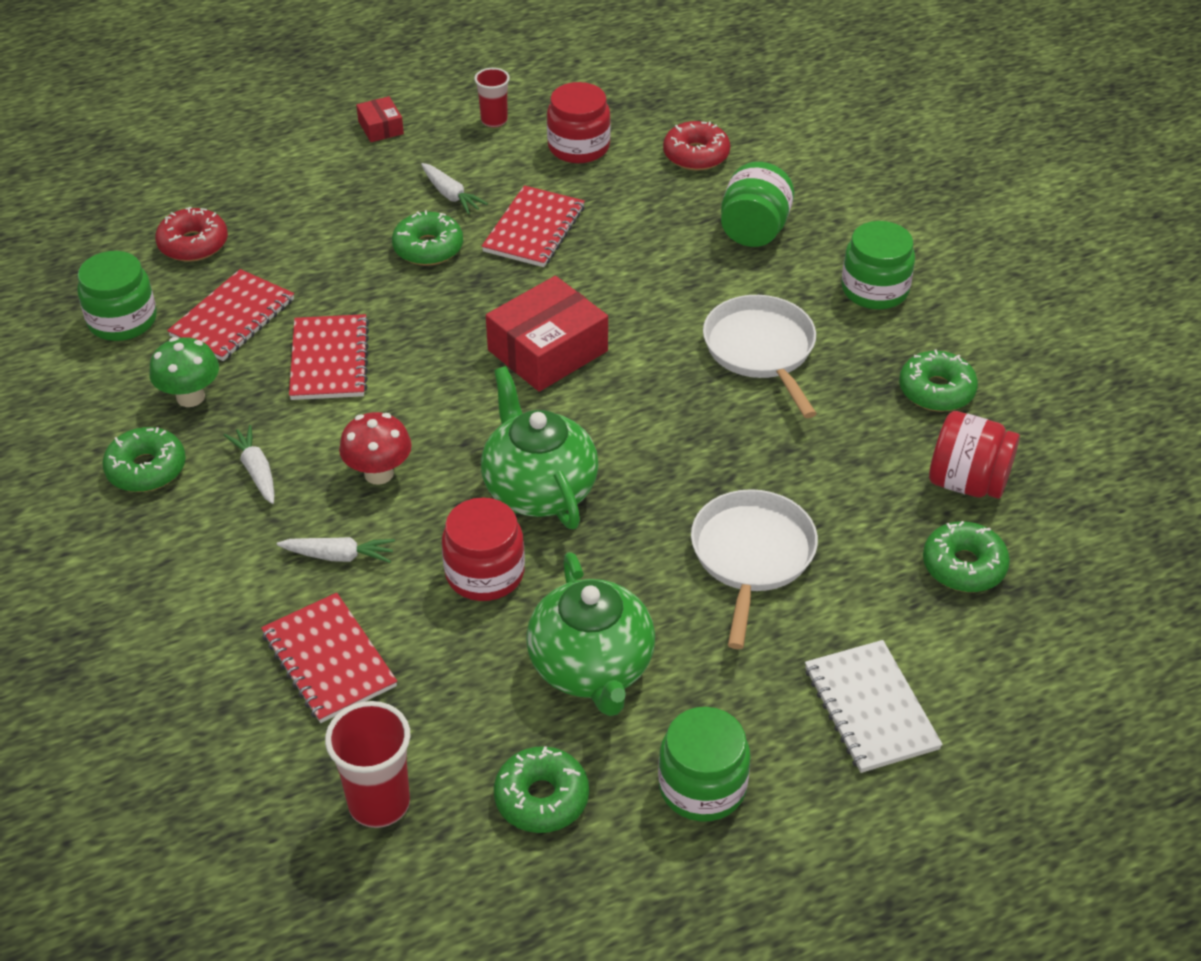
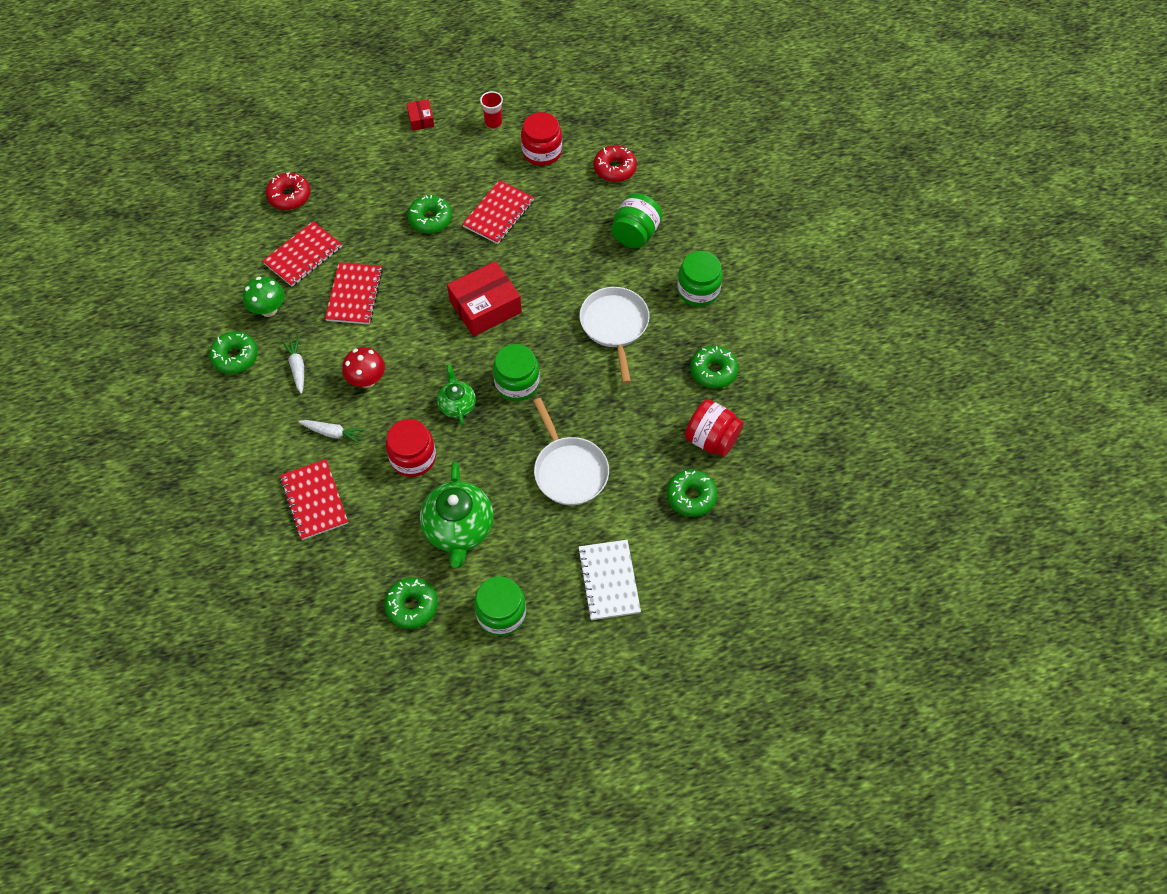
camera: 10 degrees right, 15 degrees up
green jar [77,251,157,341] -> green jar moved to [493,344,540,401]
red cup [325,701,410,828] -> none
white carrot [421,163,488,214] -> none
green teapot [481,366,599,529] -> green teapot [437,364,476,425], size x0.56
white pan [691,489,818,649] -> white pan turned 135 degrees clockwise [533,398,609,505]

